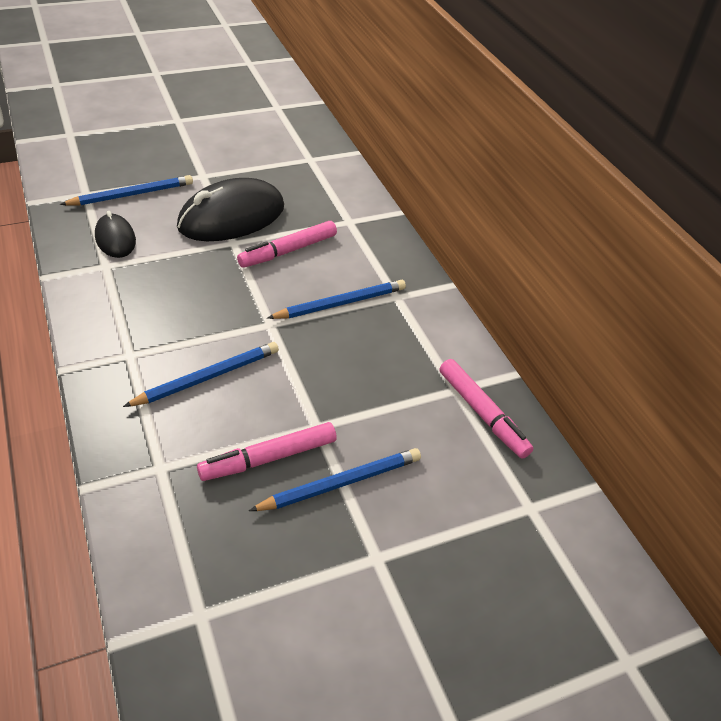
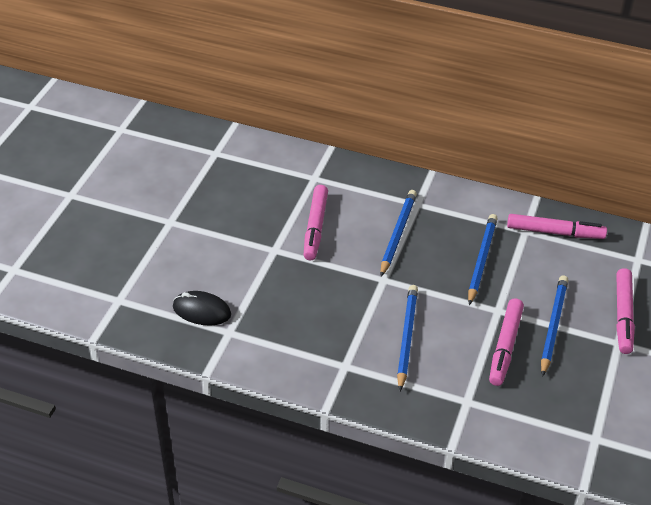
camera: 45 degrees left, 0 degrees up
blue pencil [60,175,193,206] -> blue pencil moved to [468,214,498,305]
black mouse [177,178,284,241] -> none
none -> pink marker [616,268,635,354]

